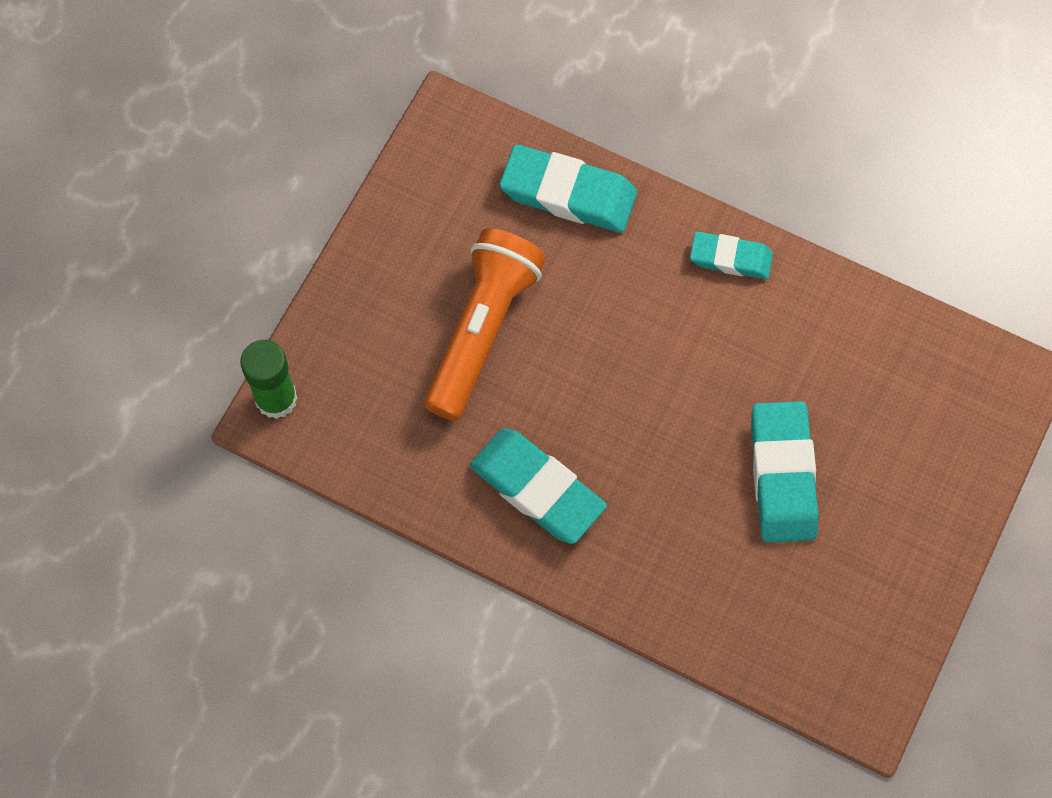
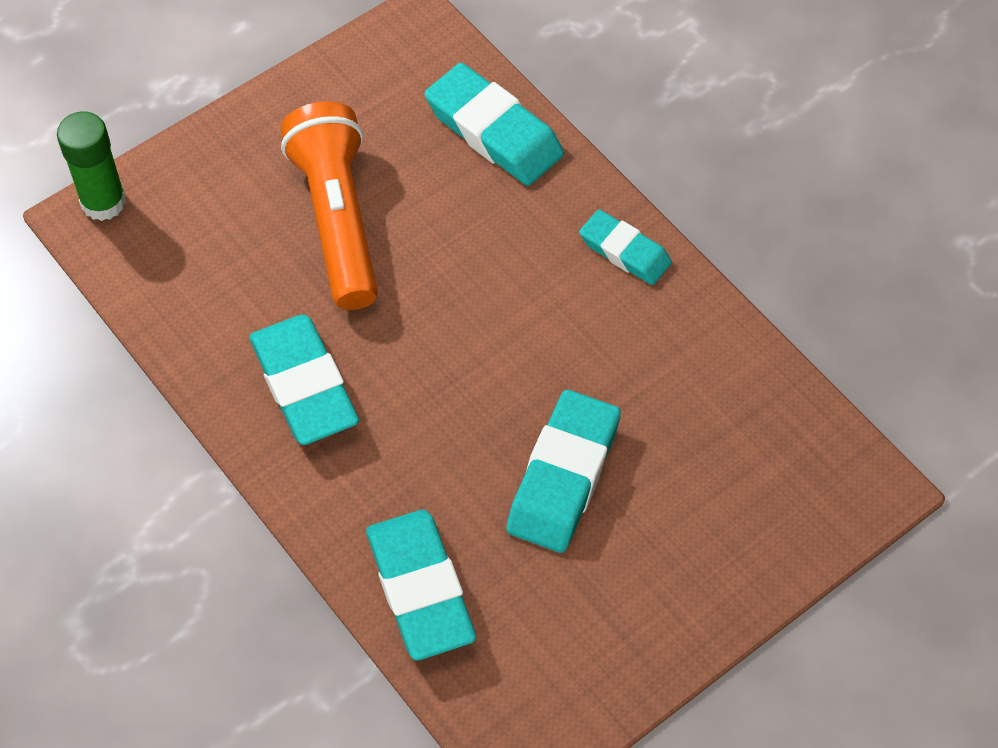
camera: 25 degrees right, 10 degrees down
orange flashlight [424,228,546,421] -> orange flashlight turned 60 degrees counterclockwise [281,101,378,310]
none -> turquoise eraser [366,510,476,661]

